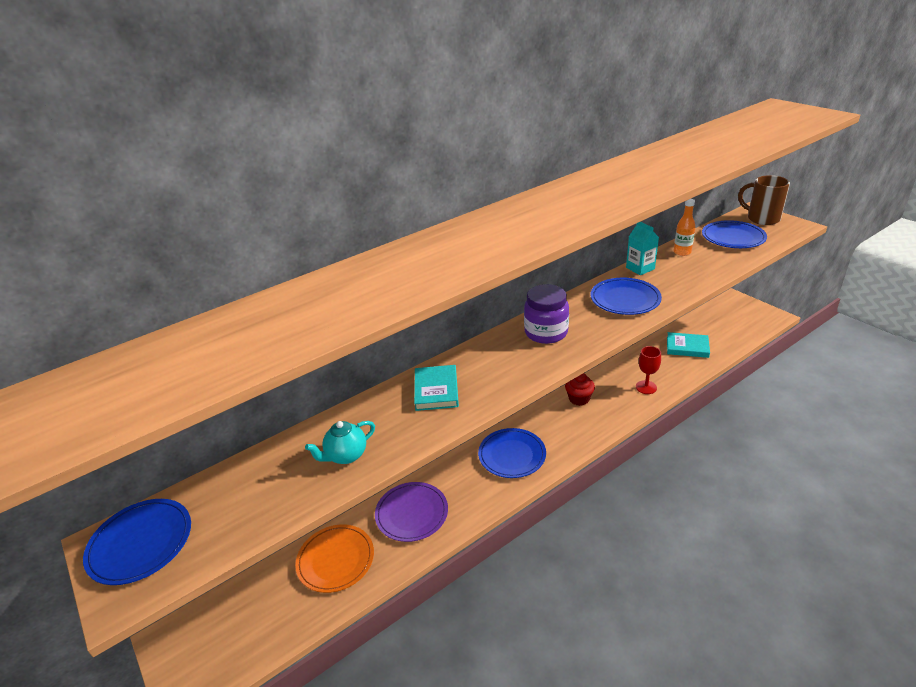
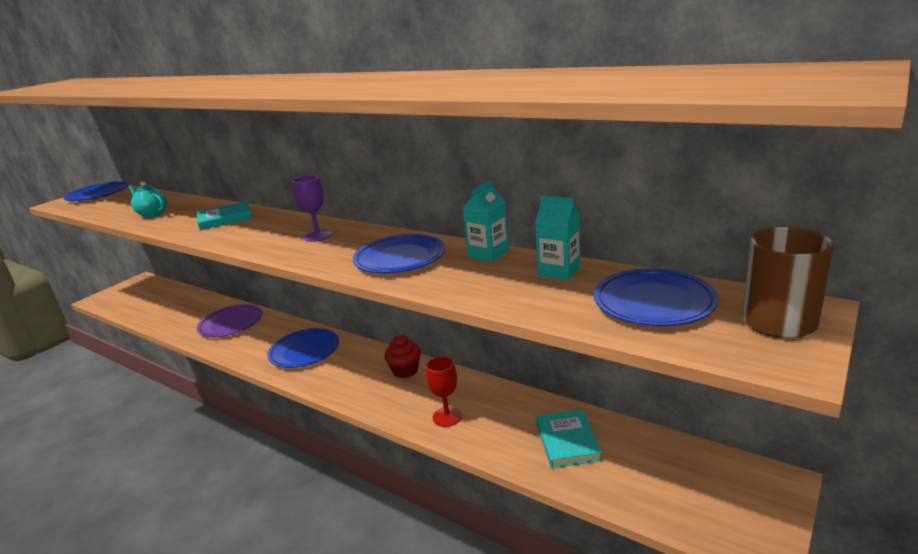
camera: 70 degrees right, 10 degrees down
orange plate [295,524,374,593] -> none
purple jar [524,284,569,344] -> purple goblet [292,175,332,242]
orange bottle [673,199,696,256] -> turquoise carton [535,195,580,280]

